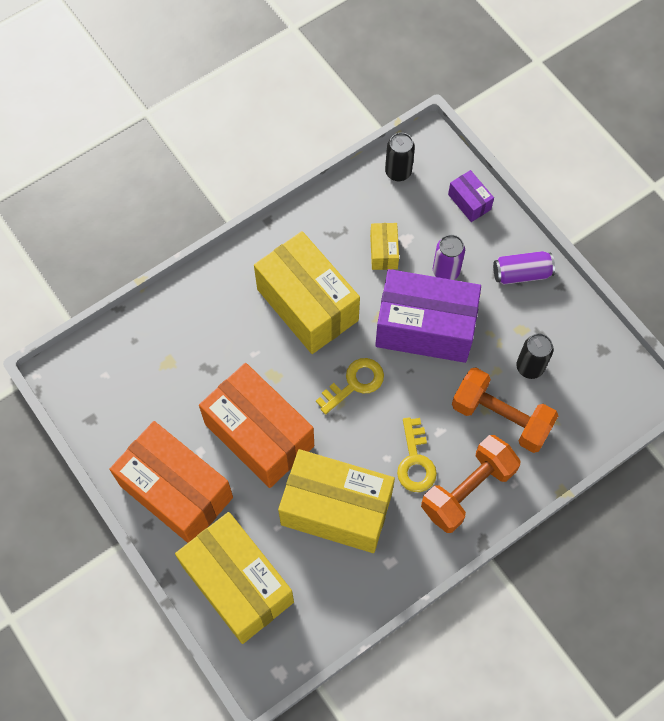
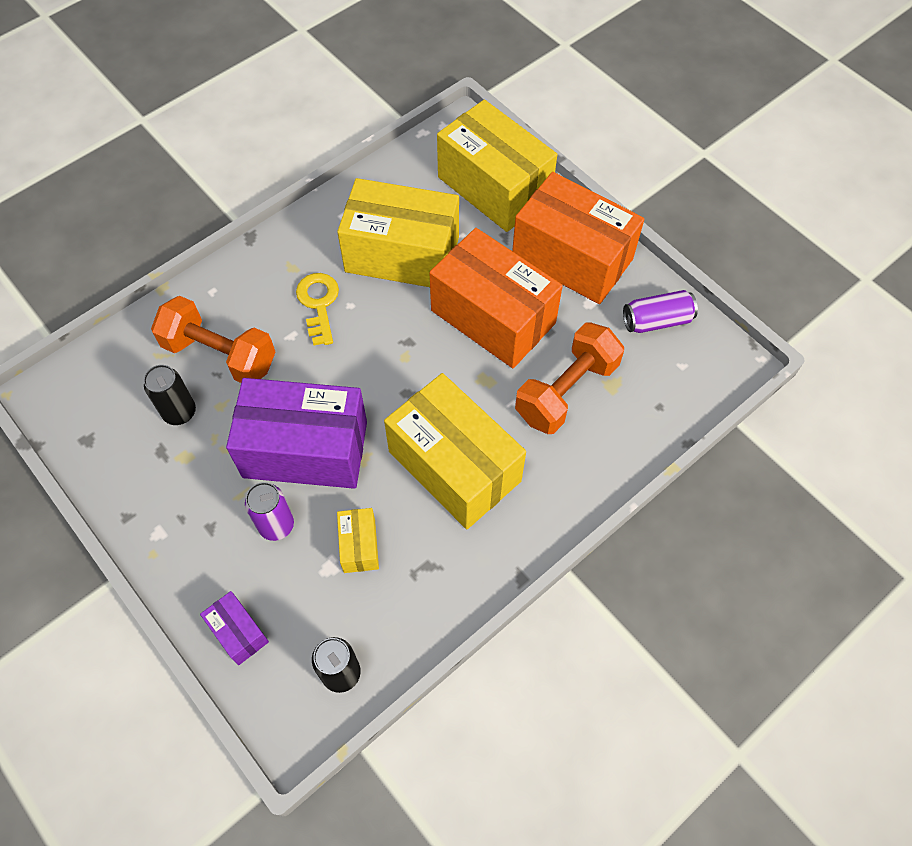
camera: 175 degrees right, 5 degrees down
yellow key [316,358,384,415] -> none
orange dumbbell [421,435,521,533] -> orange dumbbell moved to [515,322,624,434]
purple can [493,251,555,285] -> purple can moved to [623,290,698,333]

